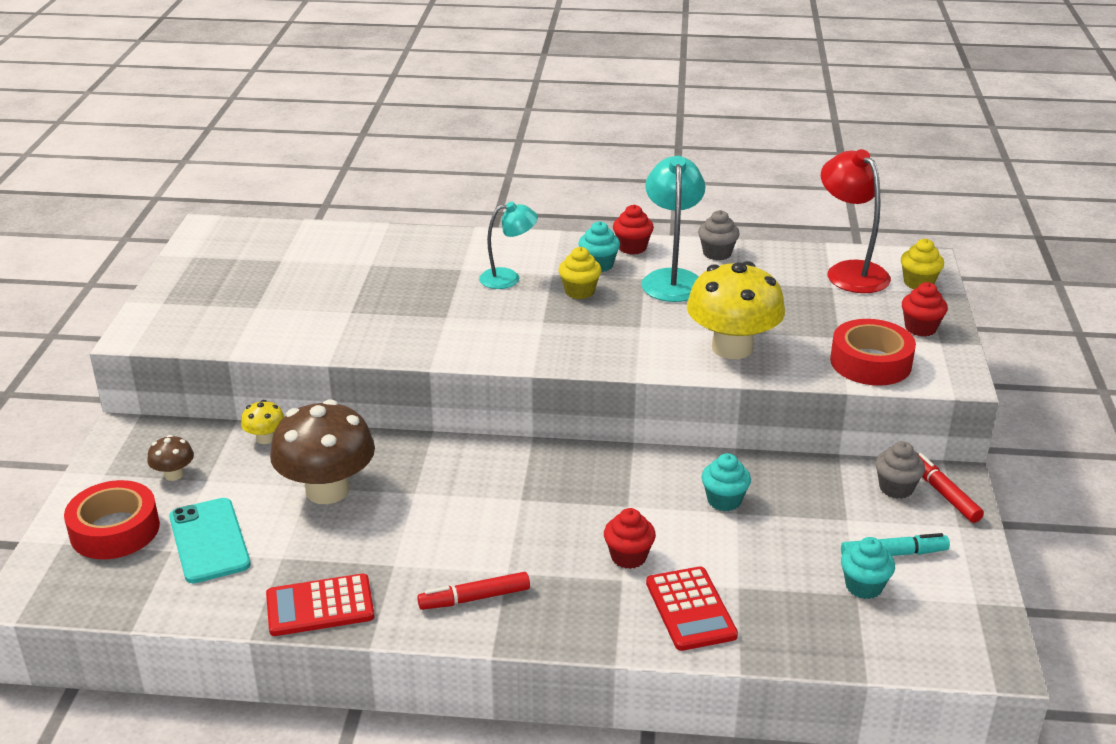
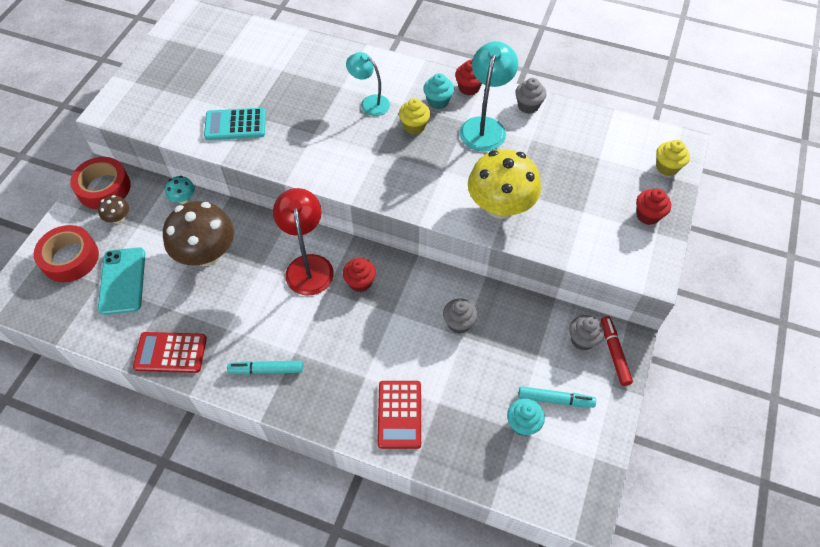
camera: 15 degrees right, 25 degrees up
yellow mushroom [241,400,284,444] -> turquoise mushroom [165,176,195,204]
red marker [417,572,530,610] -> turquoise marker [227,361,303,375]
turquoise lamp [479,202,538,289] -> turquoise lamp turned 150 degrees counterclockwise [346,52,390,116]
red cupcake [604,508,656,569] -> red cupcake moved to [343,258,376,292]
turquoise cupcake [702,453,751,511] -> grey cupcake [443,299,478,334]
red lamp [821,149,891,293] -> red lamp moved to [273,188,334,296]
red tape [830,319,916,386] -> red tape moved to [70,157,131,209]
none -> turquoise calculator [204,108,266,140]

